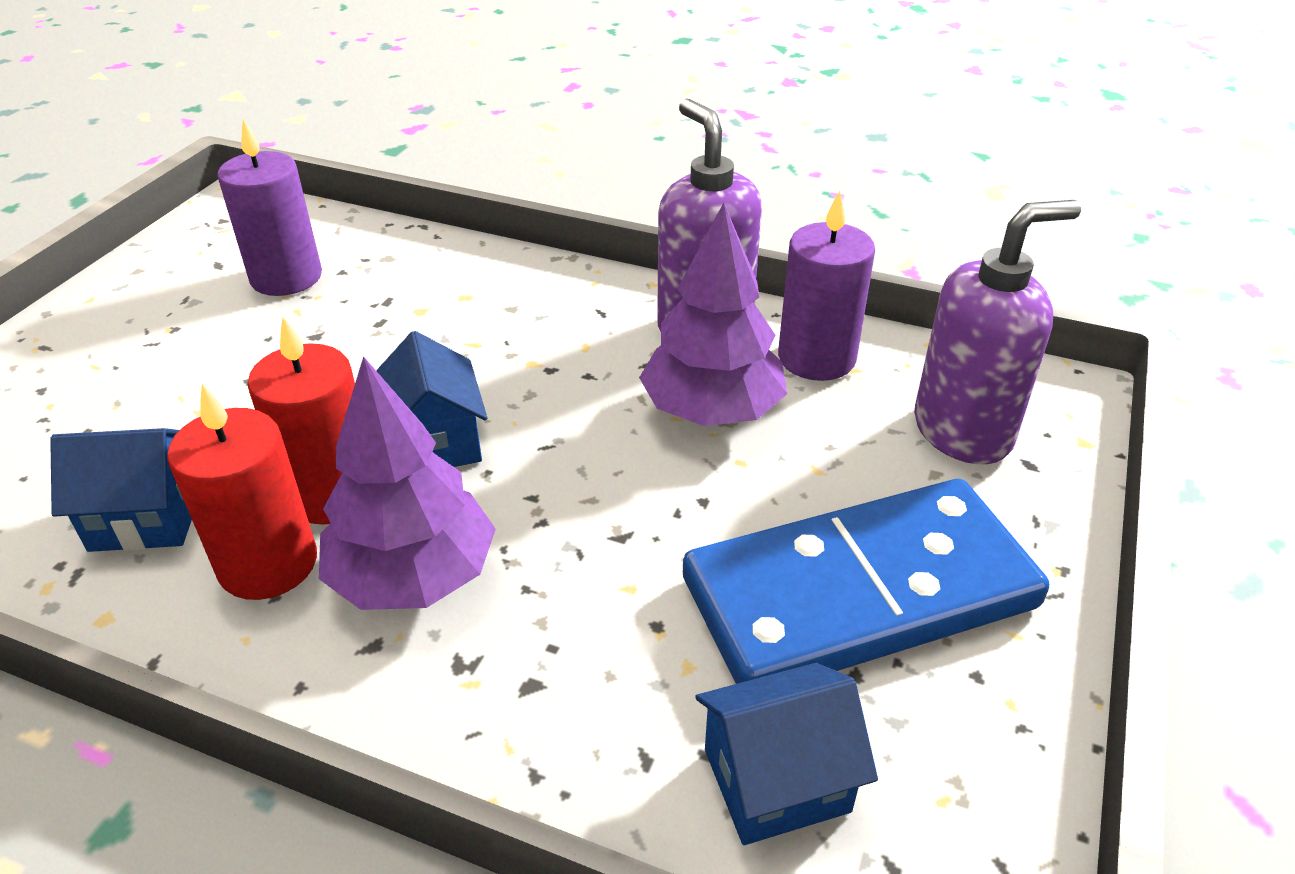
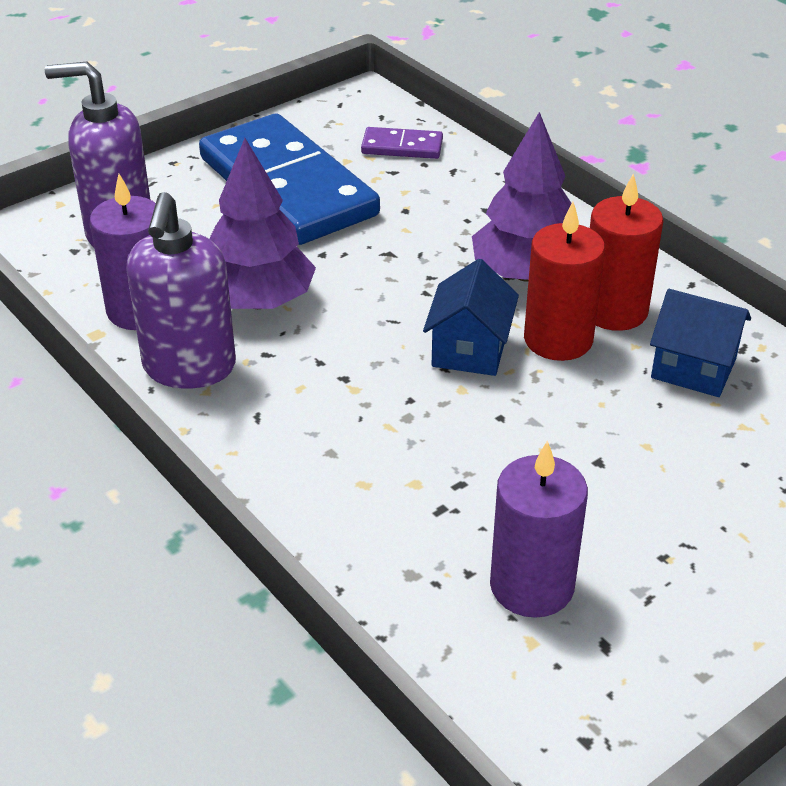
camera: 150 degrees left, 0 degrees up
blue domino [683,479,1049,684] -> blue domino turned 45 degrees clockwise [199,114,380,245]
blue house [696,663,878,845] -> purple domino [361,127,443,159]

